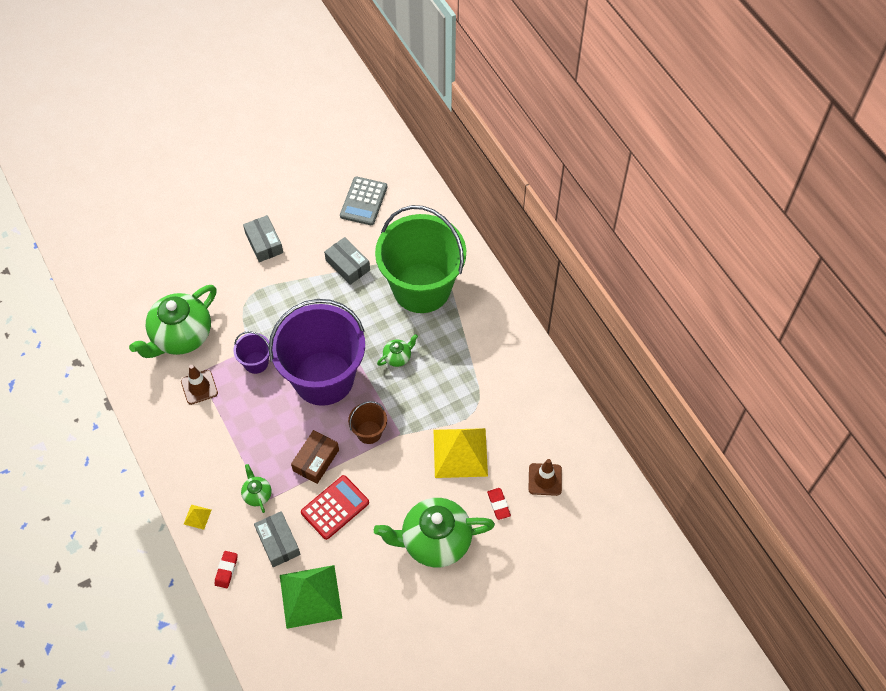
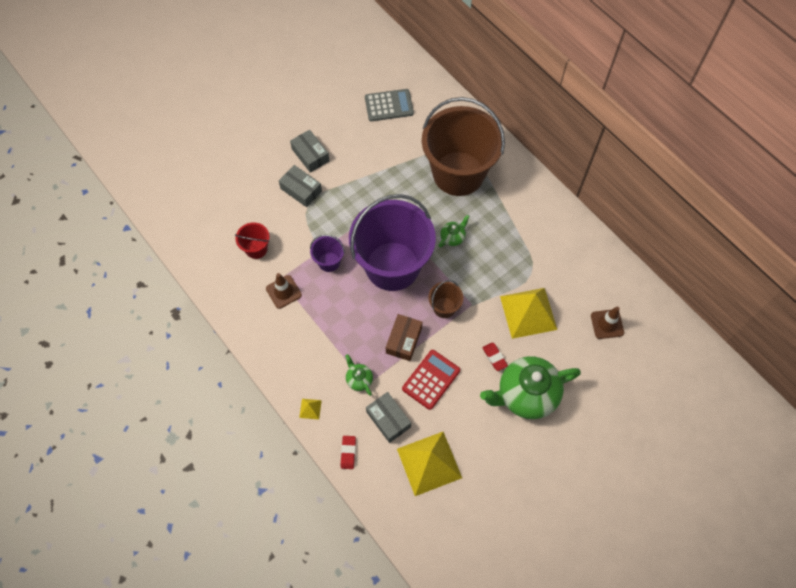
camera: 10 degrees left, 5 degrees up
green teapot [129,285,217,358] -> red bucket [235,222,270,259]
green pyramid [280,565,342,629] -> yellow pyramid [397,432,462,496]
grey box [324,237,370,285] -> grey box moved to [279,165,322,207]
grey calculator [340,177,387,225] -> grey calculator turned 105 degrees counterclockwise [365,89,414,121]
green bucket [375,205,466,313] -> brown bucket [422,97,505,196]
red eraser [487,488,511,520] -> red eraser moved to [482,343,508,371]

